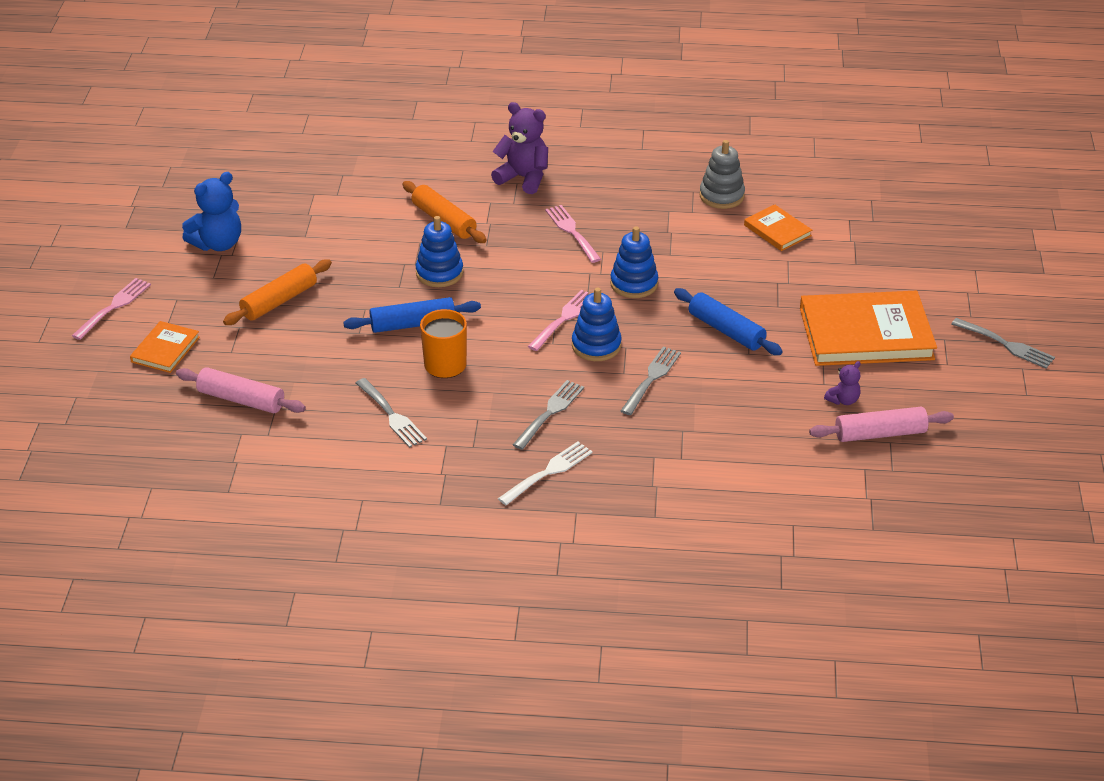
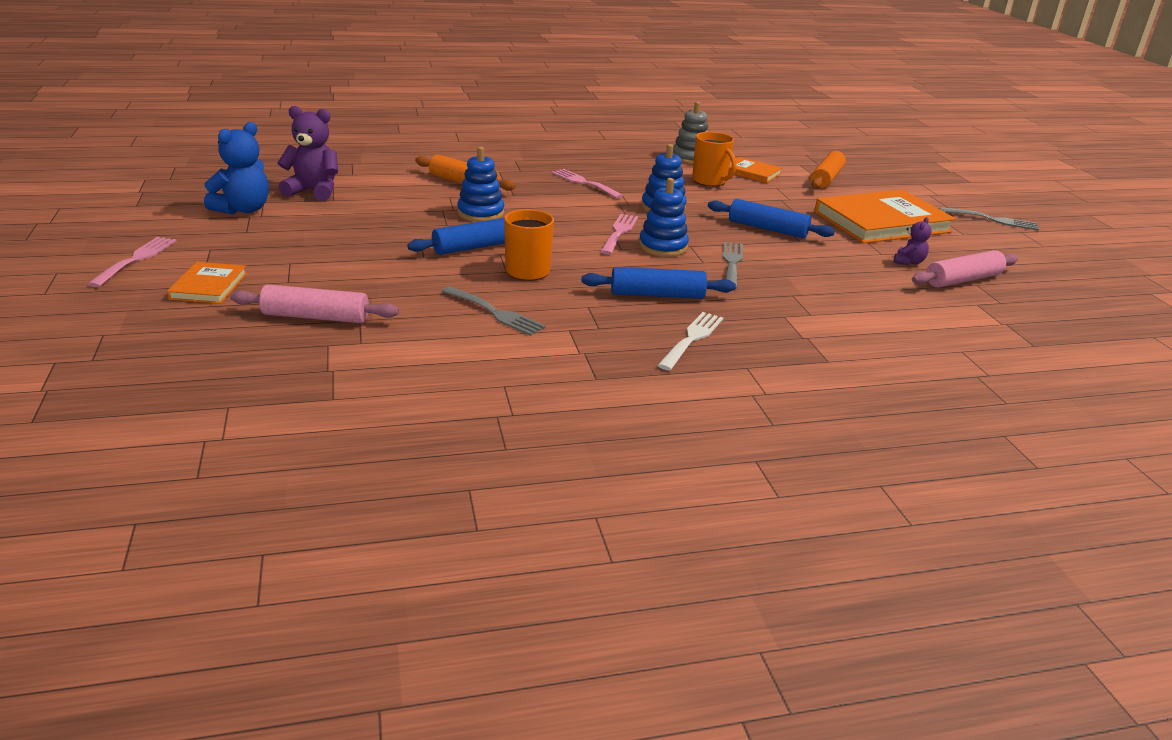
camera: 20 degrees left, 10 degrees down
orange rolling pin [223,259,332,325] -> orange rolling pin moved to [811,151,846,189]
purple teddy bear [491,102,548,194] -> purple teddy bear moved to [277,106,338,201]
grey fork [513,380,584,450] -> blue rolling pin [581,267,736,299]
none -> orange mug [692,132,736,186]

